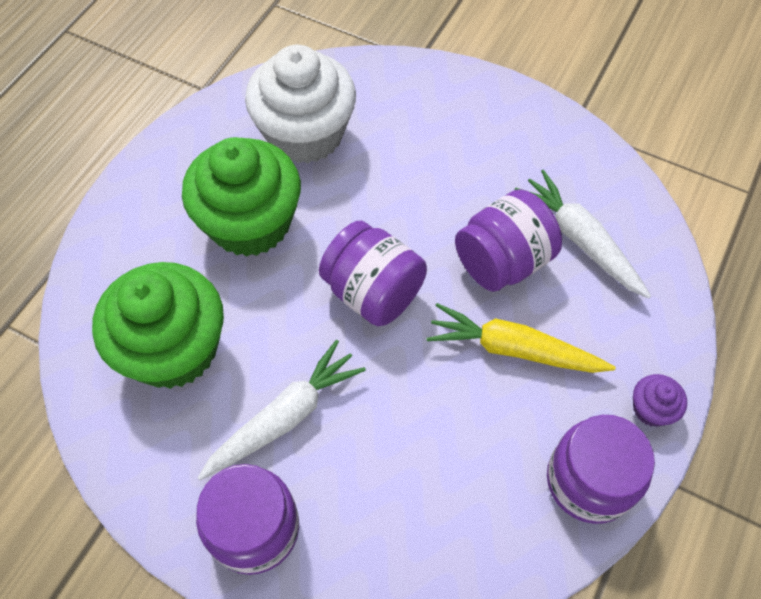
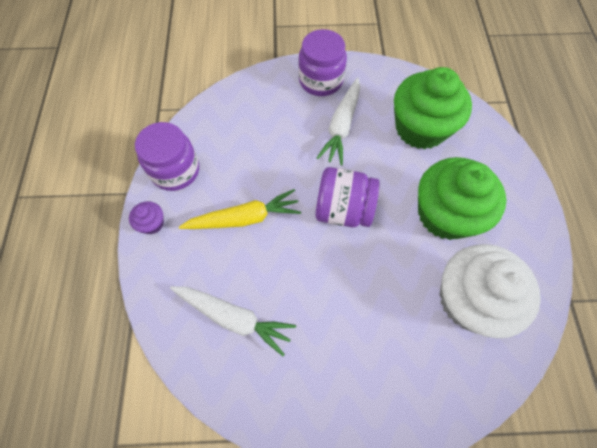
camera: 150 degrees right, 5 degrees up
purple jar [455,189,562,292] -> none

